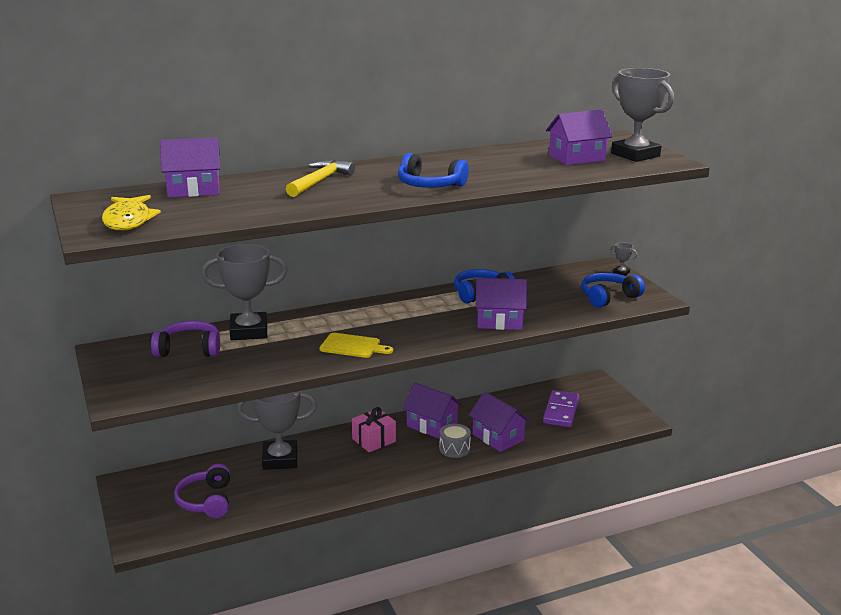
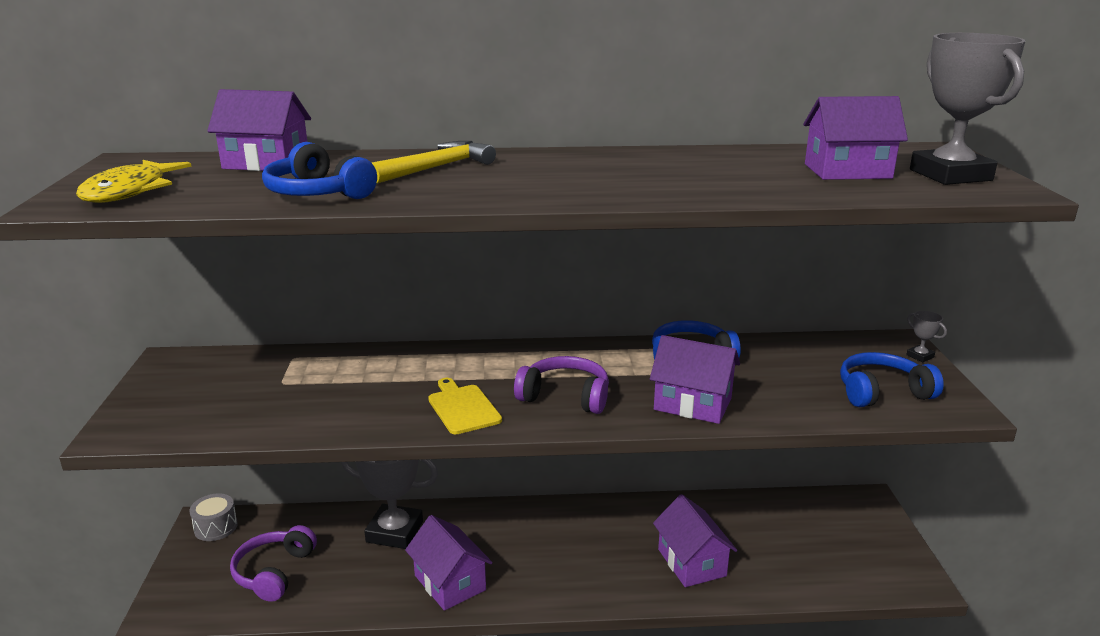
camera: 20 degrees right, 0 degrees up
purple headphones [151,321,220,357] -> purple headphones moved to [514,356,609,414]
grey trophy [201,244,287,340] -> none
yellow cutting board [320,333,393,358] -> yellow cutting board turned 150 degrees counterclockwise [428,378,502,434]
pink gift [352,407,396,452] -> none
blue headphones [398,153,469,188] -> blue headphones moved to [262,142,377,199]
purple house [402,383,462,439] -> purple house moved to [405,515,493,611]
grey drum [439,424,471,458] -> grey drum moved to [189,493,238,541]
purple domino [543,390,579,427] -> none

